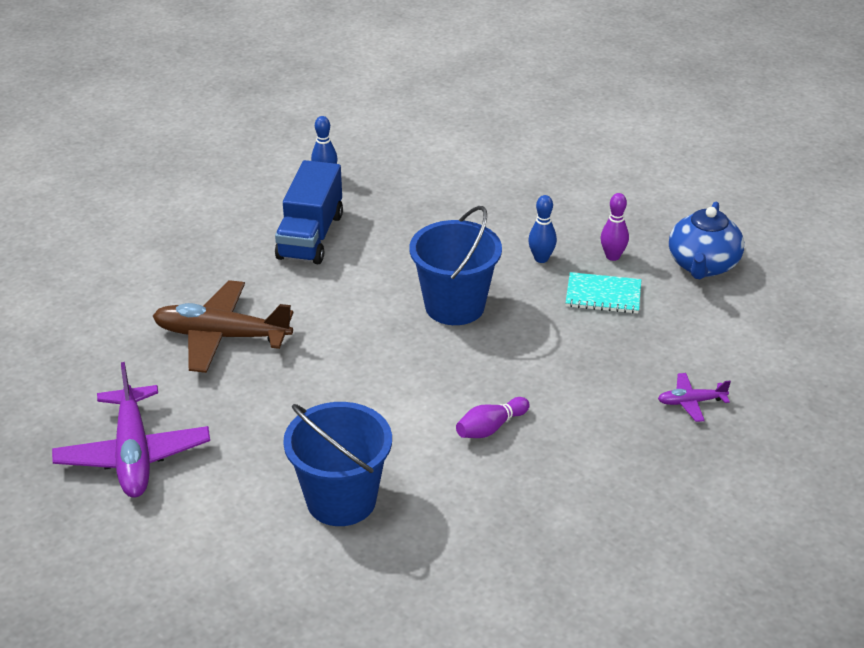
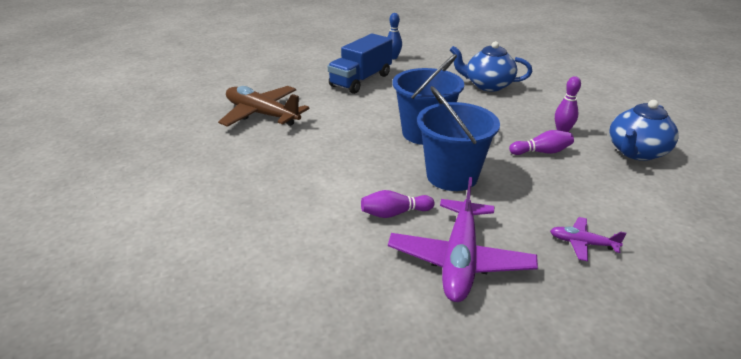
camera: 25 degrees right, 5 degrees down
purple plane [52,362,210,497] -> purple plane moved to [388,177,538,302]
blue bucket [283,402,392,526] -> blue bucket moved to [417,86,500,191]
blue bowling pin [528,195,557,263] -> none
turquoise notebook [566,272,641,314] -> purple bowling pin [509,130,574,155]
none -> blue teapot [450,41,532,92]

